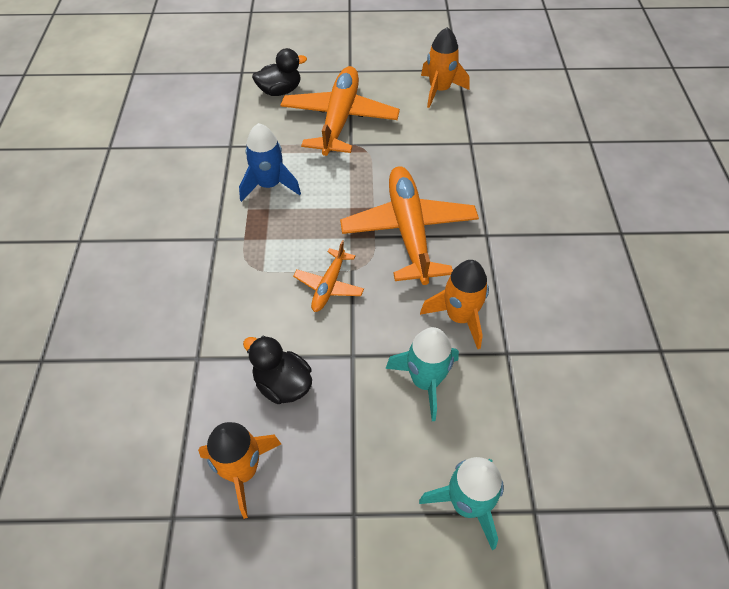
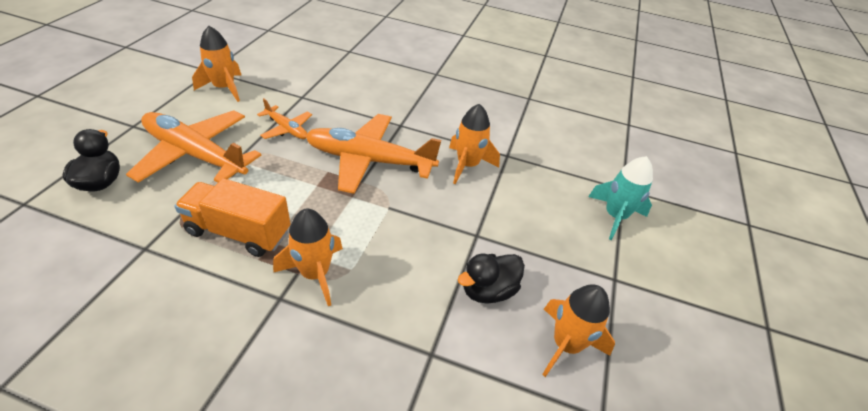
camera: 75 degrees left, 10 degrees down
blue rocket [239,123,301,202] -> orange truck [174,178,291,257]
orange plane [293,240,364,312] -> orange plane moved to [257,98,312,139]
turquoise rocket [385,327,459,421] -> none
none -> orange rocket [273,209,343,306]

